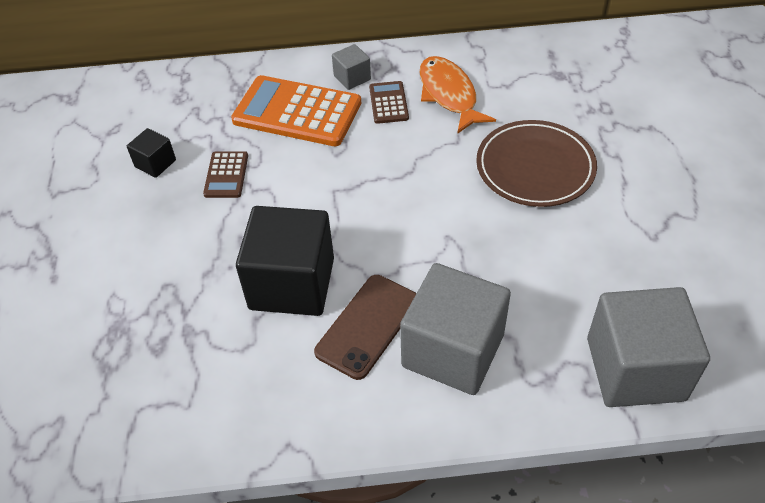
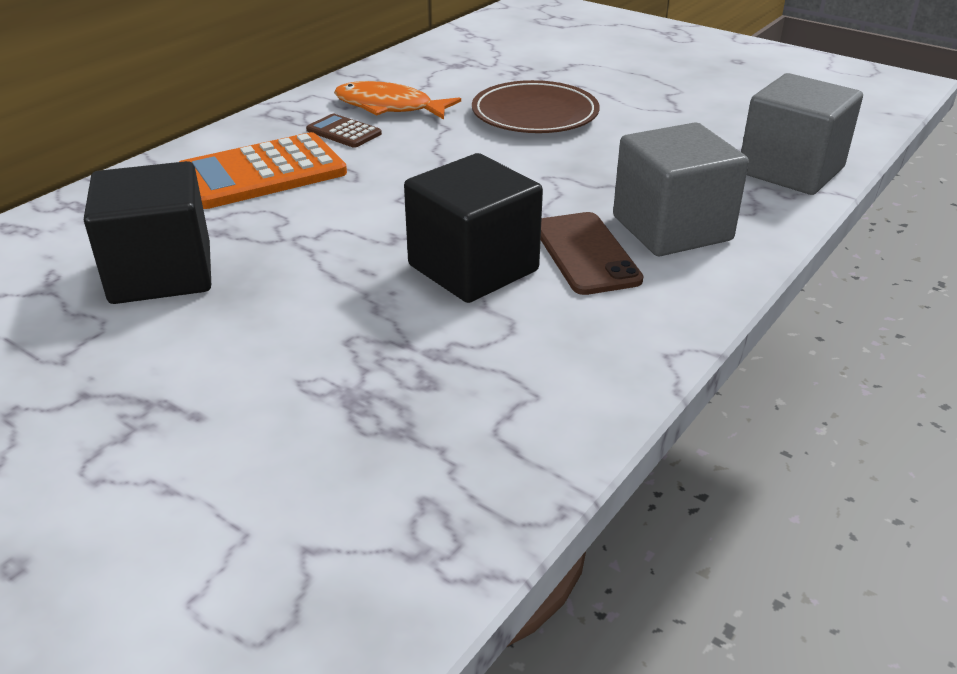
camera: 50 degrees left, 15 degrees down
black cube [127,128,176,178] -> black cube [84,161,211,304], size x2.17
brown calculator [203,151,248,198] -> none
grey cube [332,44,371,90] -> none

